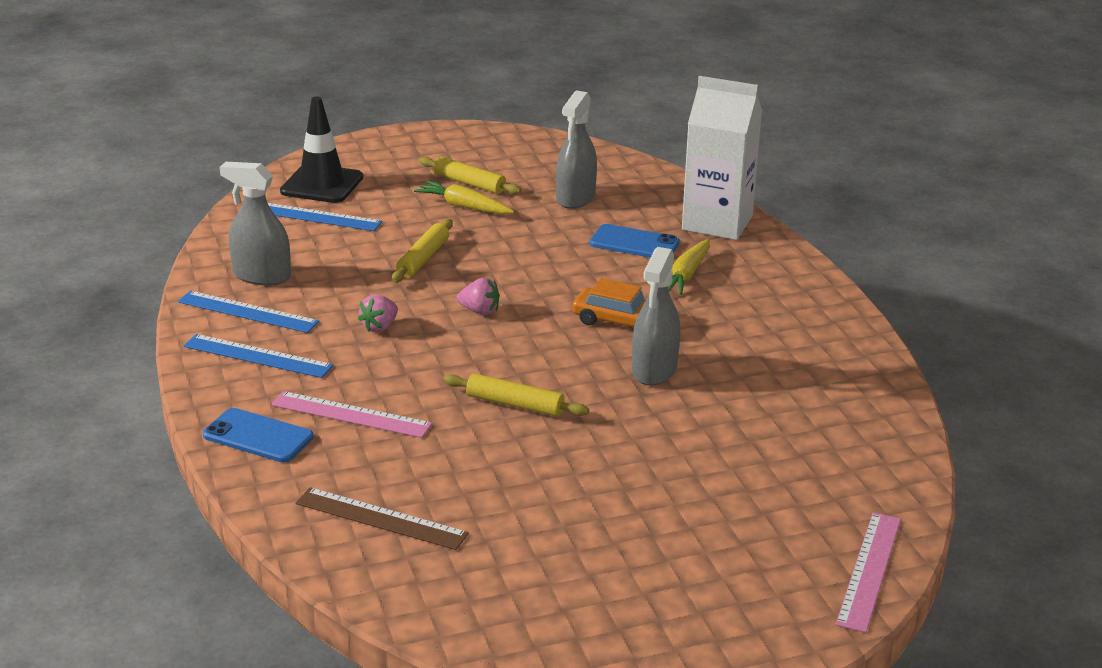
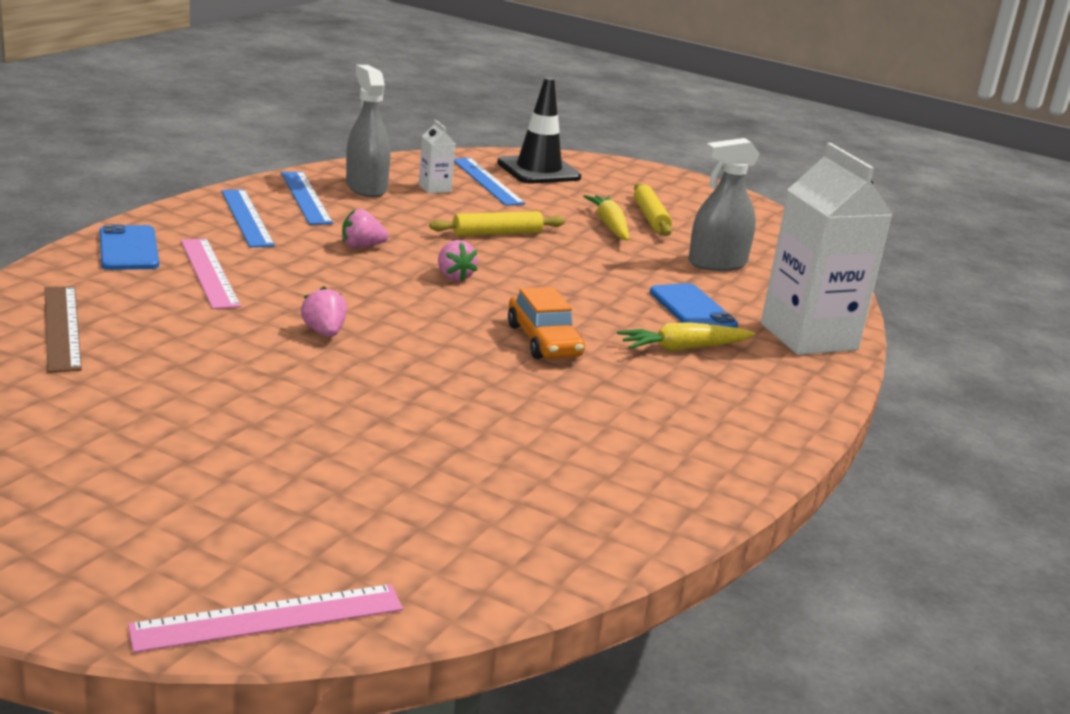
camera: 45 degrees right, 5 degrees down
yellow rolling pin [443,373,589,417] -> pink strawberry [301,287,347,337]
grey spray bottle [632,247,680,386] -> none
none -> white carton [419,120,455,193]

